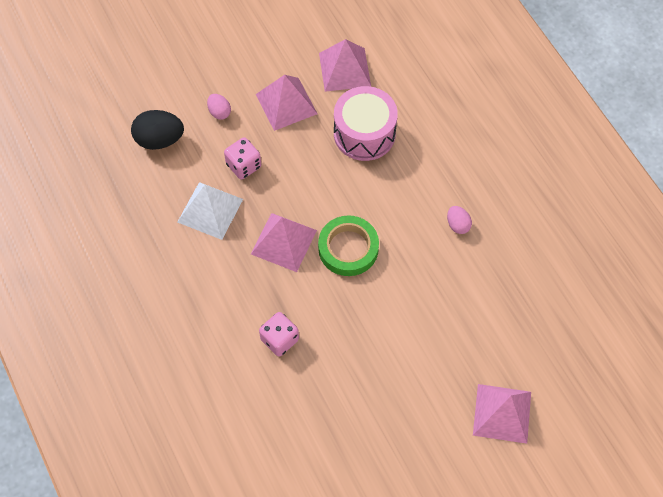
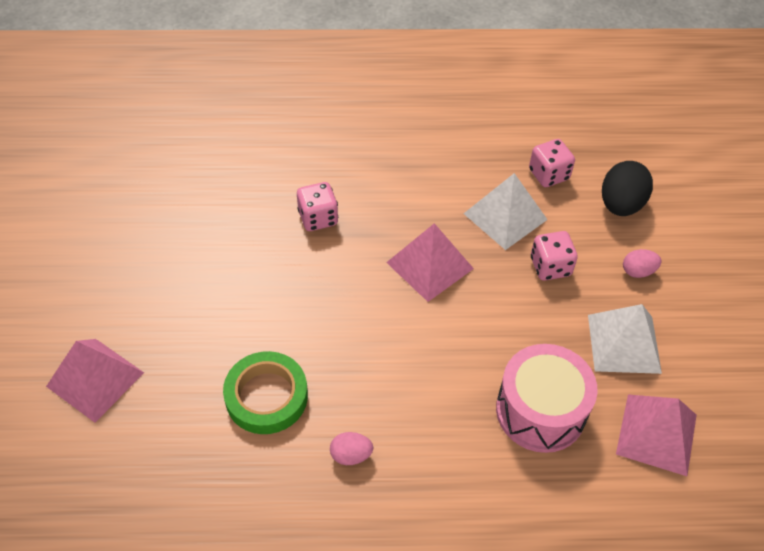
camera: 115 degrees right, 10 degrees down
pink pyramid [256,75,318,131] -> white pyramid [588,304,662,374]
green tape [318,215,379,276] -> green tape moved to [223,351,308,434]
none -> pink dice [529,139,575,187]

